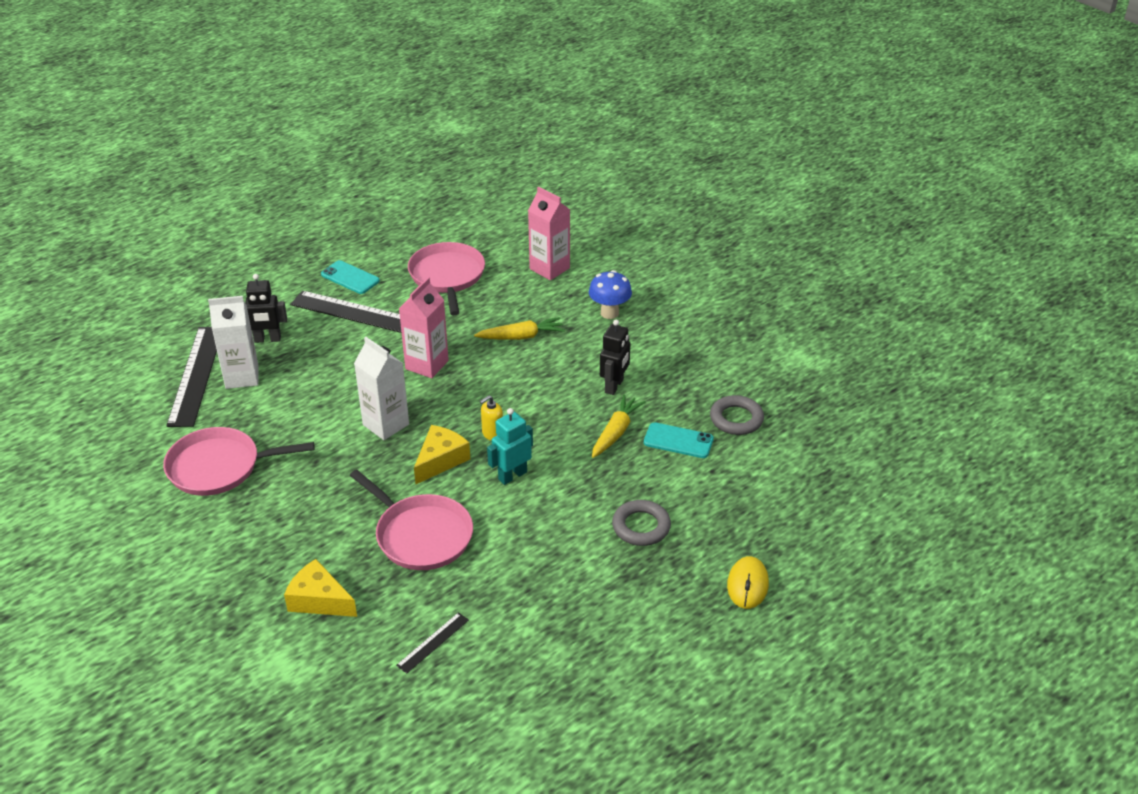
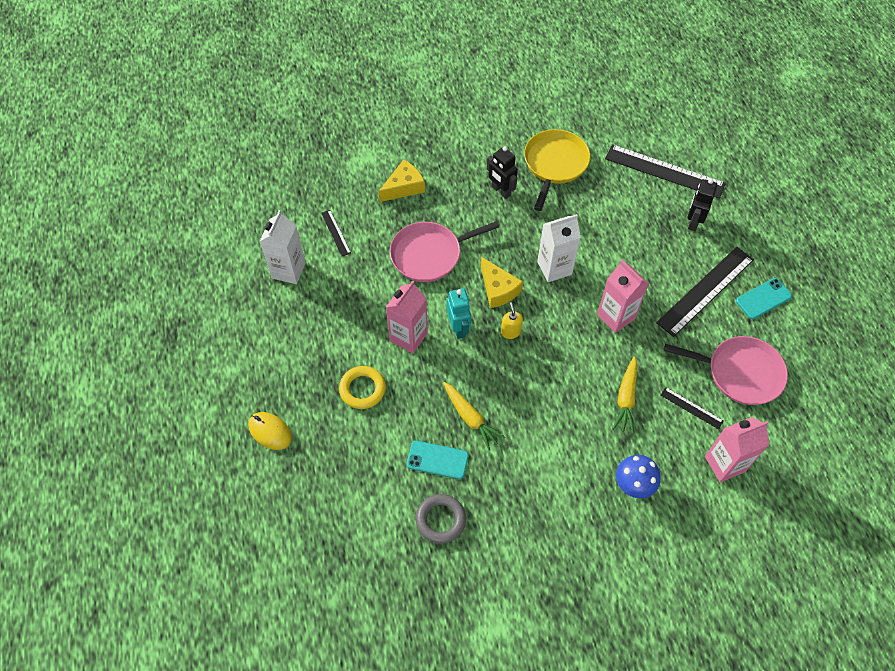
camera: 115 degrees right, 20 degrees up
pink pan [163,427,315,496] -> yellow pan [524,129,590,211]
white carton [208,296,259,389] -> white carton moved to [259,210,306,284]
black robot [600,320,631,395] -> black robot moved to [487,146,518,199]
grey ring [612,500,671,546] -> yellow ring [339,366,386,409]
turquoise phone [644,422,714,458] -> turquoise phone turned 60 degrees clockwise [407,440,469,479]
none -> pink carton [386,280,428,354]
none -> black ruler [661,387,723,429]

